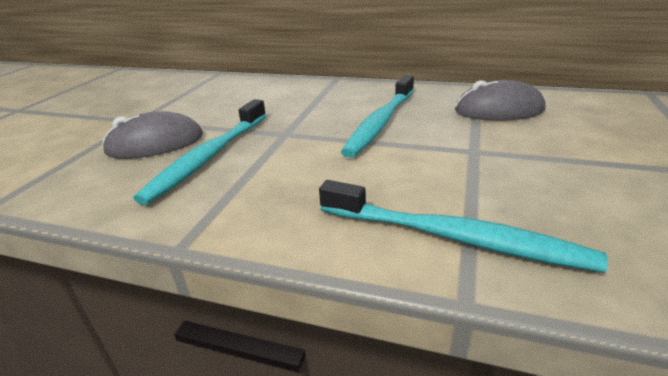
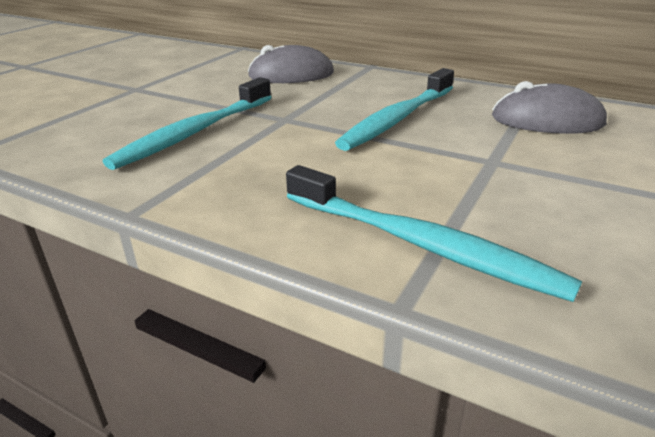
camera: 10 degrees right, 0 degrees up
grey mouse [102,111,203,159] -> grey mouse moved to [248,45,334,83]

